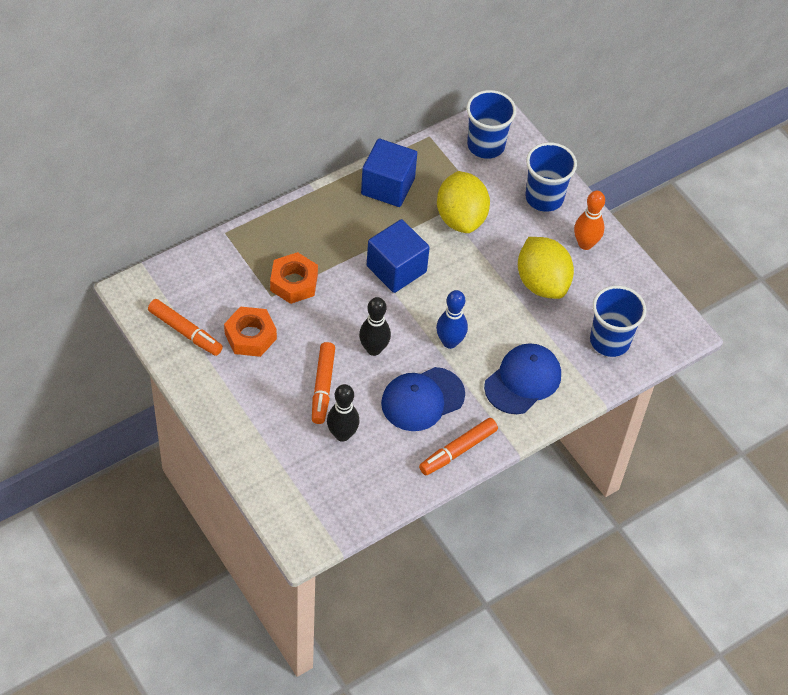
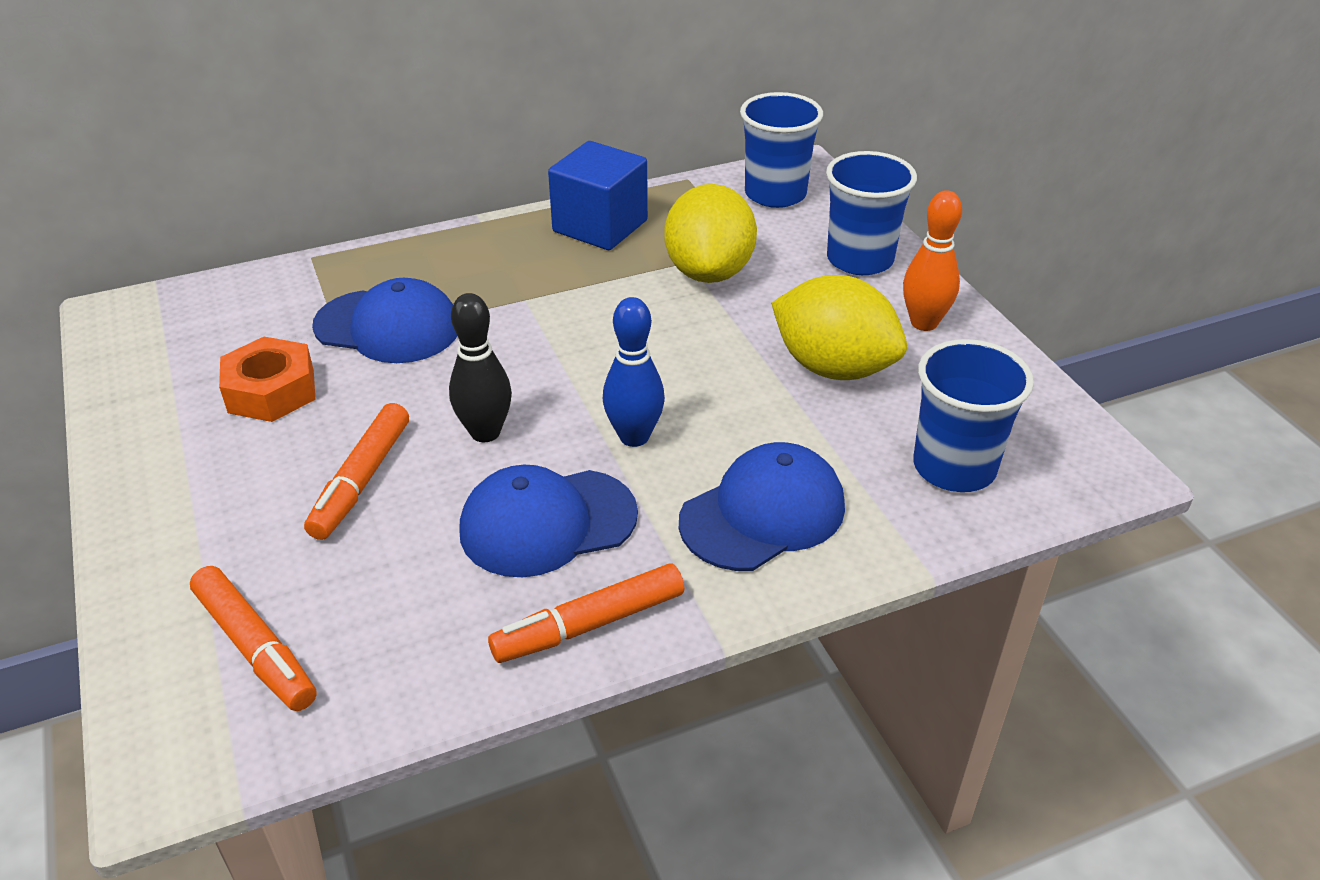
camera: 15 degrees right, 15 degrees down
orange marker [148,299,223,356] -> orange marker moved to [190,566,317,711]
orange nut [270,252,318,304] -> blue cap [312,278,457,363]
black bowling pin [327,384,359,442] -> none
blue cube [367,219,430,293] -> none
yellow lemon [518,237,574,299] -> yellow lemon turned 45 degrees counterclockwise [771,275,907,380]

